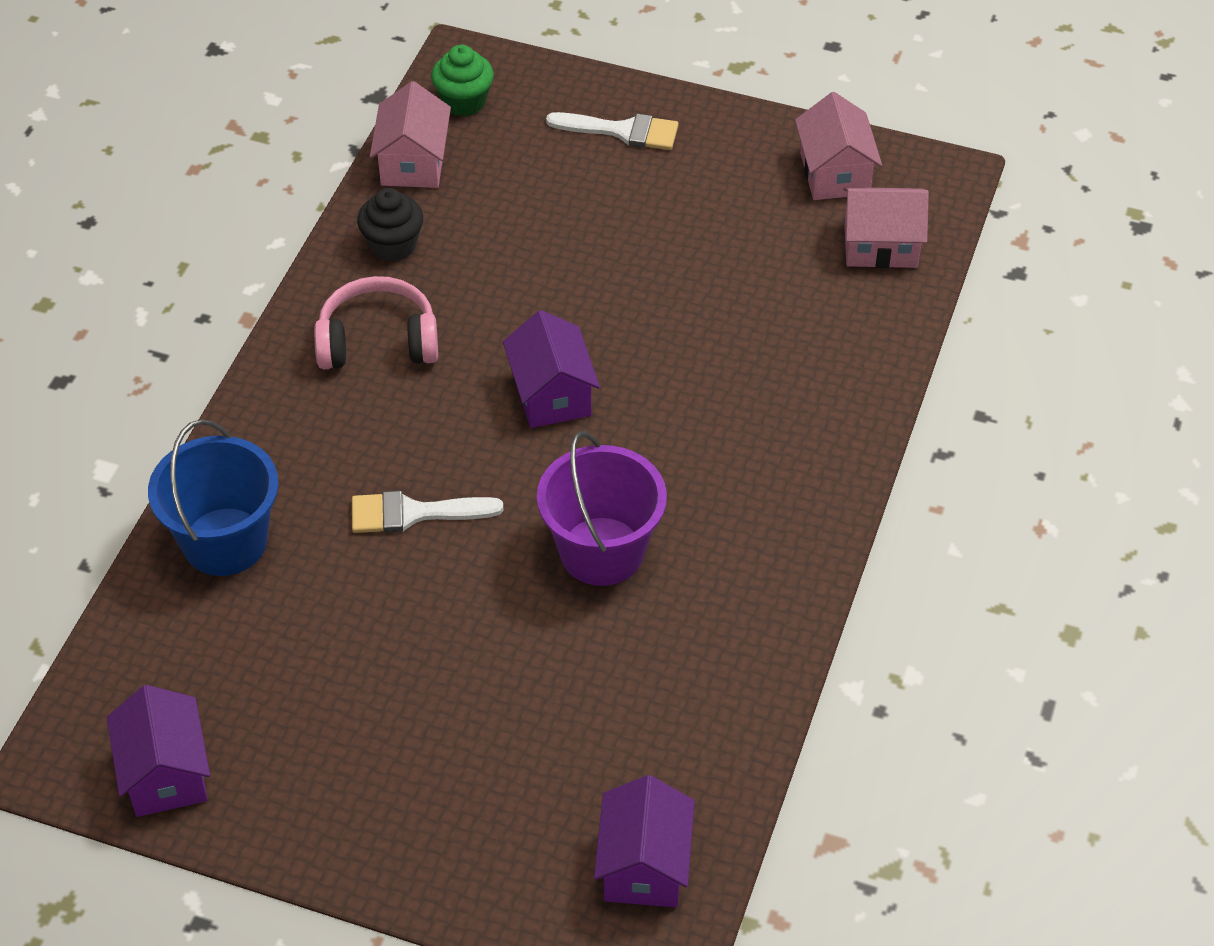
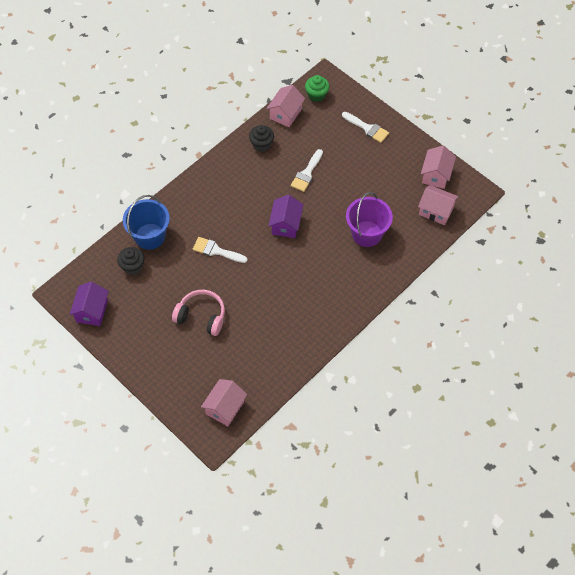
camera: 25 degrees right, 10 degrees up
pink headphones [314,276,438,369] -> pink headphones moved to [172,290,225,336]
purple bucket [537,431,667,586] -> purple bucket moved to [346,192,393,247]
purple house [594,775,695,907] -> pink house [201,379,247,426]
none -> black cupcake [117,247,144,275]
none -> white brush [291,149,323,192]

